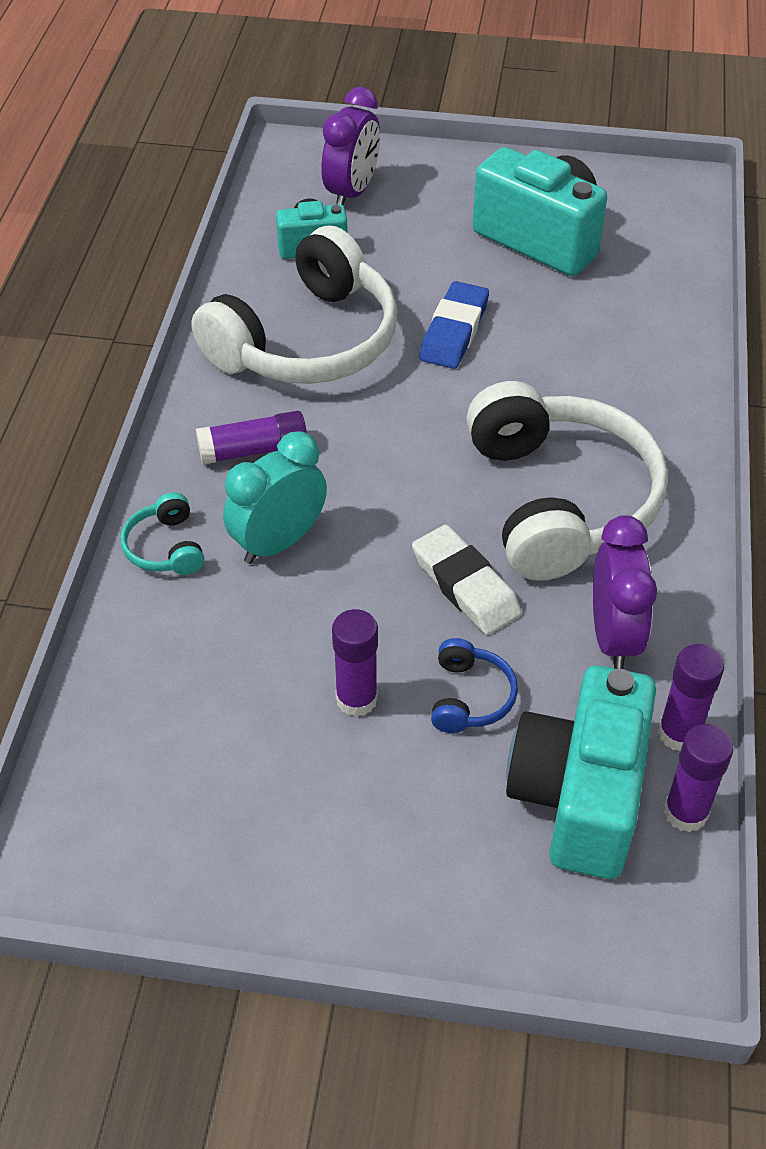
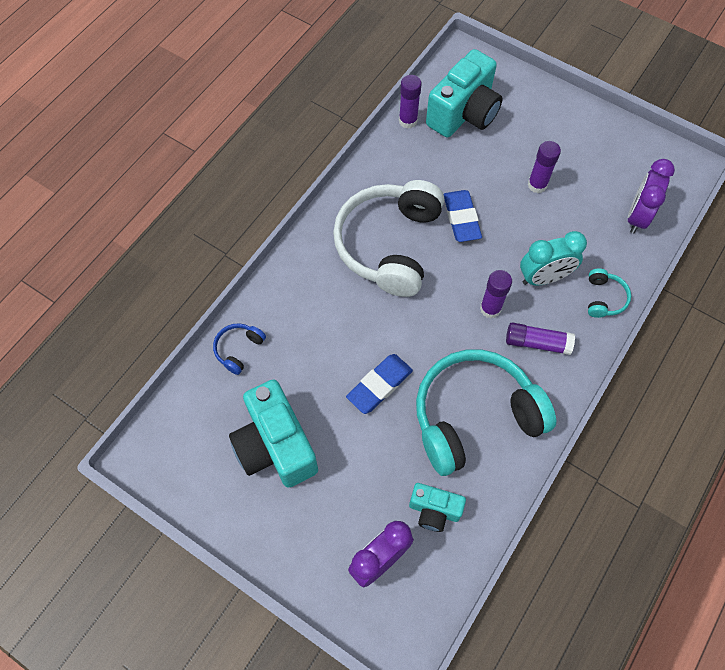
camera: 155 degrees left, 15 degrees up
white headphones [191,226,398,384] -> turquoise headphones [416,349,556,476]
white eraser [412,524,522,635] -> blue eraser [444,190,482,242]
blue headphones [431,638,518,733] -> blue headphones moved to [213,323,266,375]
purple clock [593,515,657,669] -> purple clock moved to [628,159,675,233]
purple glue stick [664,724,733,832] -> purple glue stick moved to [480,270,512,318]

